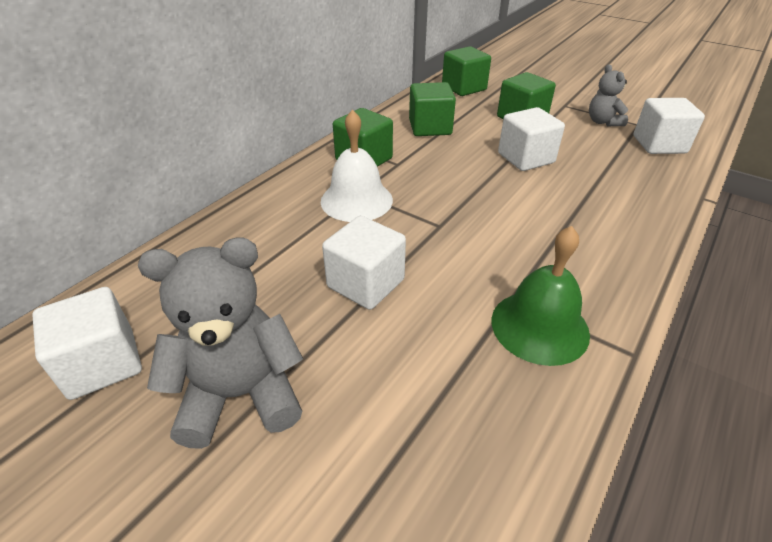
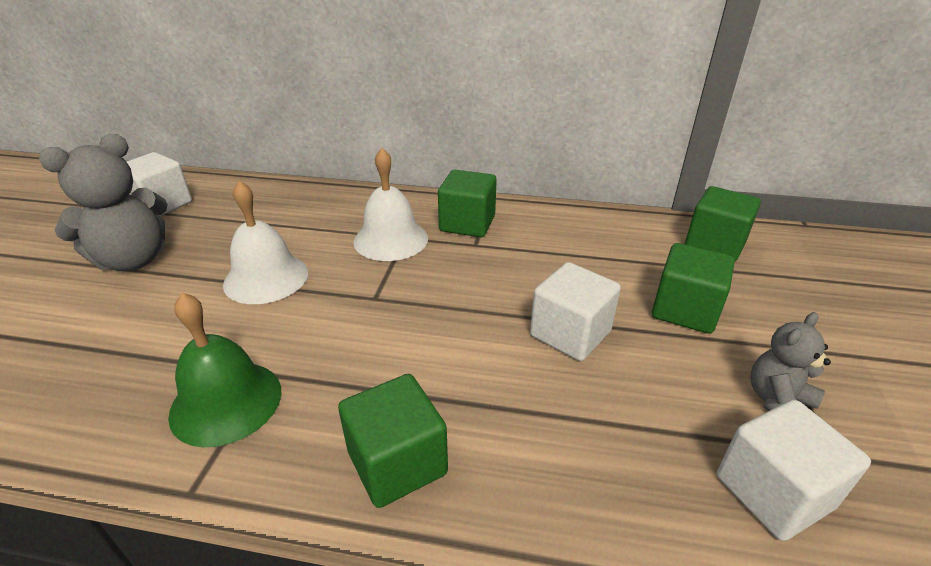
camera: 65 degrees right, 5 degrees down
grey teddy bear [138,237,303,449] -> grey teddy bear turned 90 degrees clockwise [39,134,168,271]
white cube [322,216,406,310] -> white bell [223,181,308,304]
green cube [409,82,456,136] -> green cube moved to [338,374,448,508]

